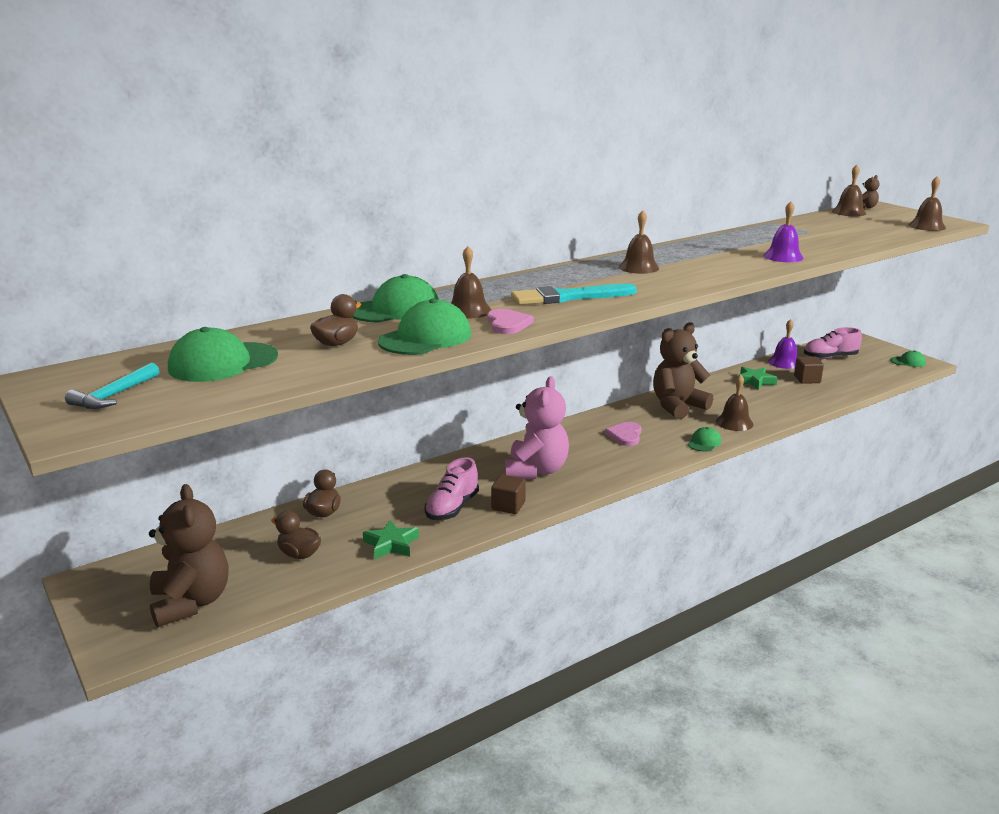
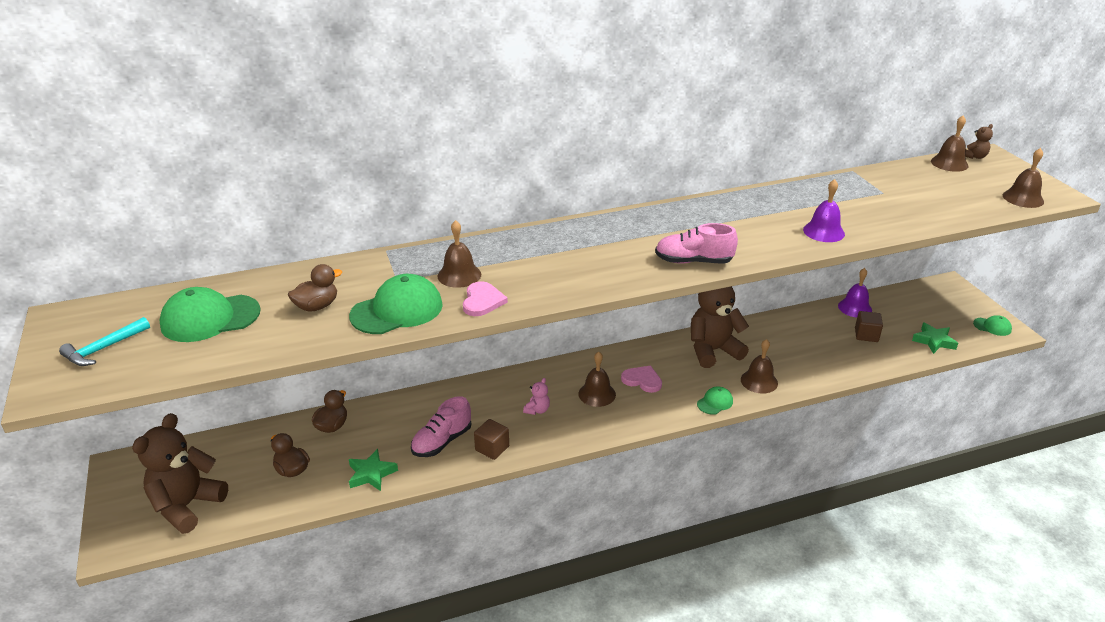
camera: 15 degrees right, 10 degrees up
brown teddy bear [149,484,228,627] -> brown teddy bear turned 150 degrees counterclockwise [132,413,228,534]
green cap [352,274,439,322] -> none
pink teddy bear [505,376,569,479] -> pink teddy bear [523,378,550,415], size x0.42
turquoise brush [511,284,637,305] -> none
pink heart [605,422,642,446] -> pink heart turned 90 degrees clockwise [621,366,662,393]
brown bell [619,210,659,274] -> brown bell moved to [578,352,616,407]
green star [736,367,778,390] -> green star moved to [912,322,958,354]
pink shoe [804,327,862,359] -> pink shoe moved to [655,223,738,264]

